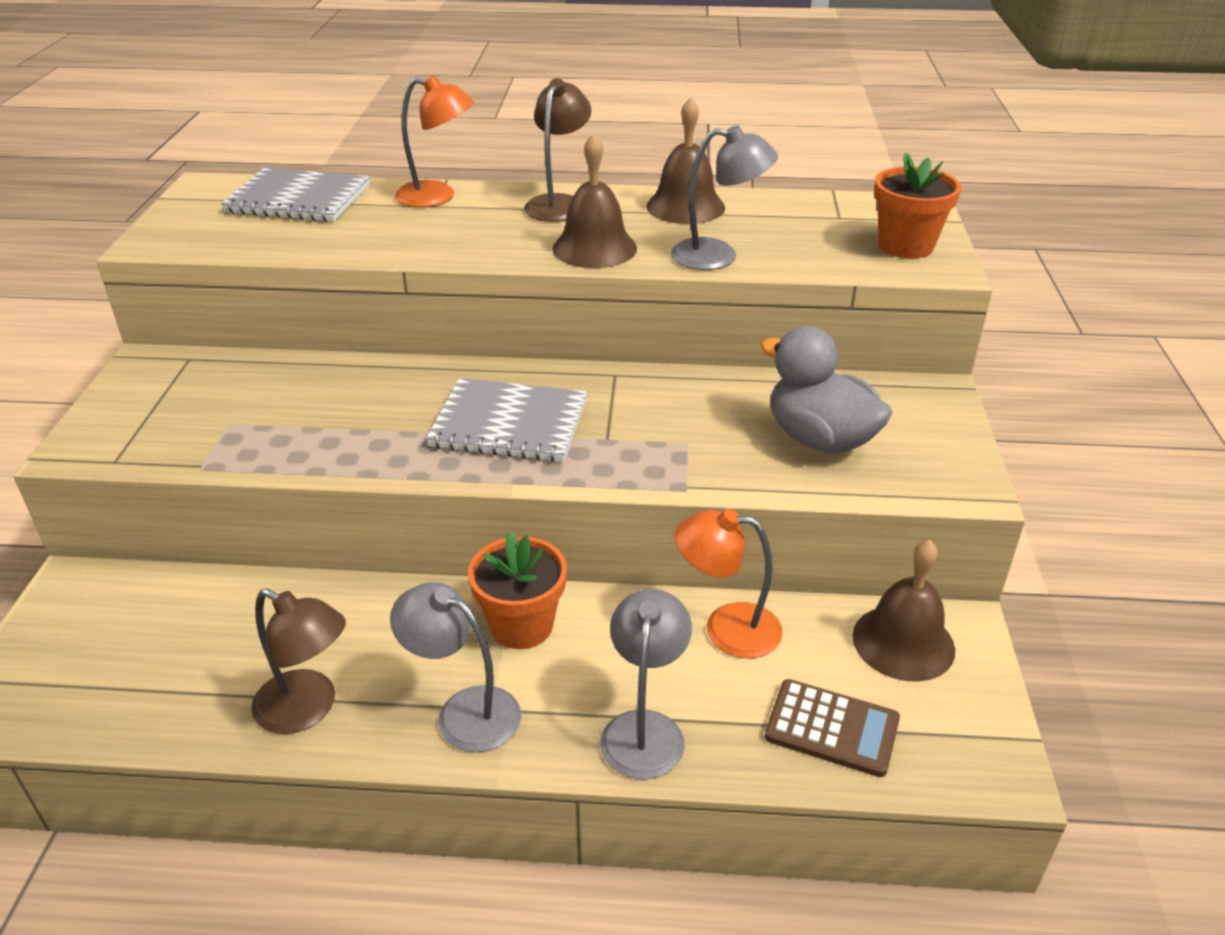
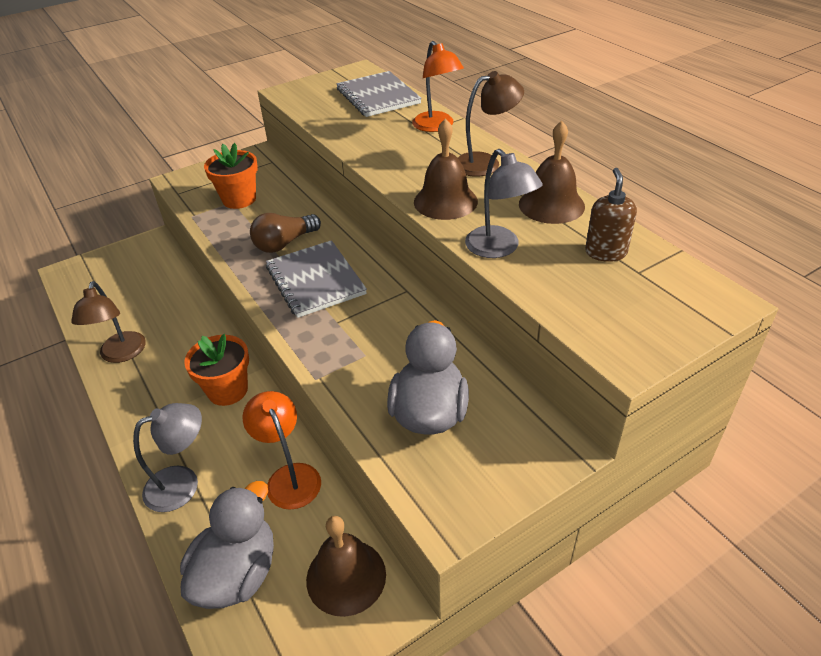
camera: 55 degrees right, 5 degrees up
grey lamp [390,582,521,752] -> none
brown calculator [765,679,900,777] -> grey duck [180,481,274,609]
orange flower pot [874,153,961,259] -> orange flower pot moved to [204,143,258,209]
none -> brown light bulb [250,213,321,253]
none -> brown soap dispenser [585,168,637,262]

